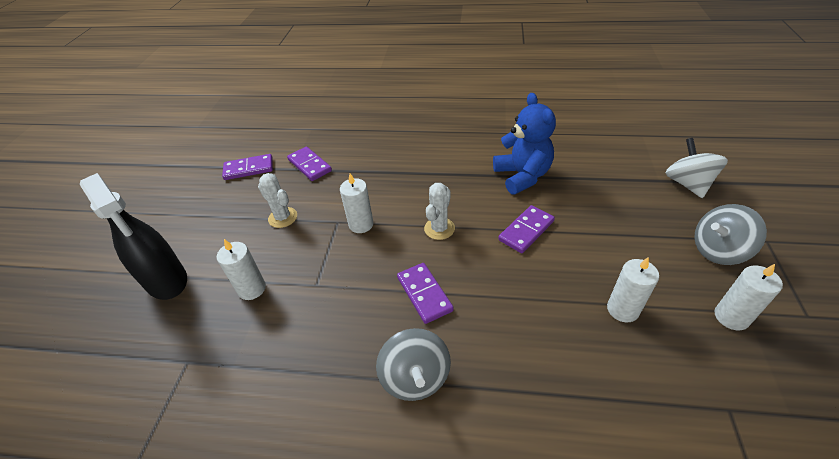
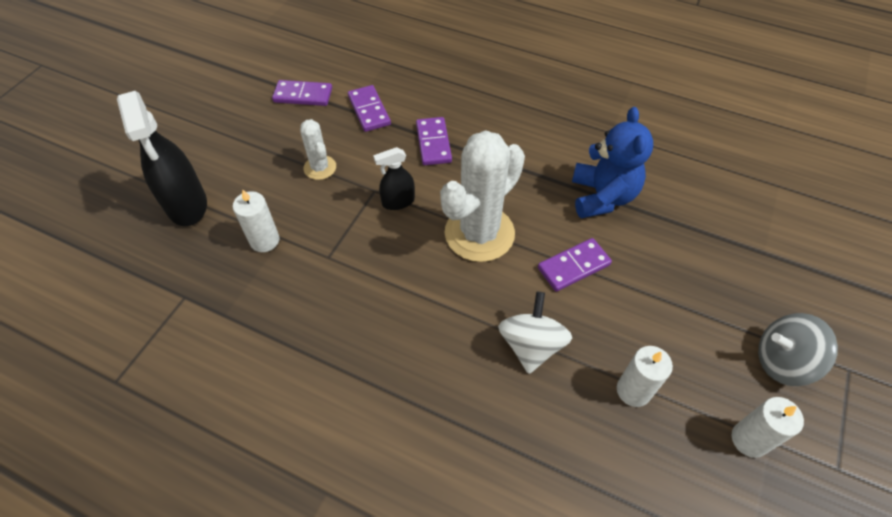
camera: 15 degrees right, 10 degrees up
white candle [340,173,374,233] -> black spray bottle [373,147,415,210]
grey spinning top [376,328,451,401] -> none
purple domino [397,263,454,324] -> purple domino moved to [416,117,452,165]
white cactus [424,183,455,240] -> white cactus [440,130,525,262], size x1.99
white spinning top [666,138,728,198] -> white spinning top moved to [498,292,572,374]

